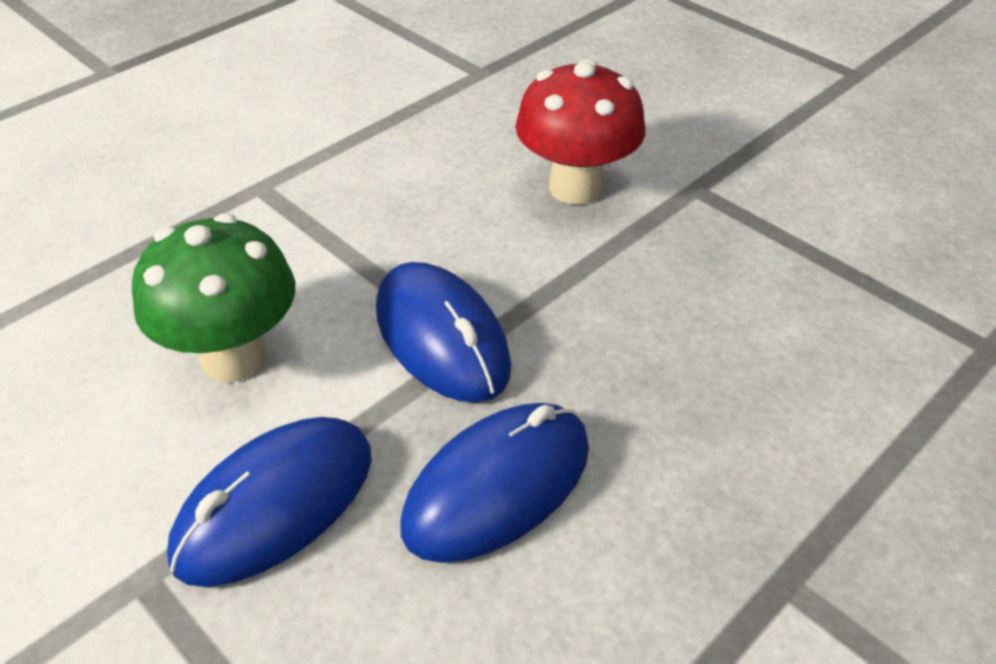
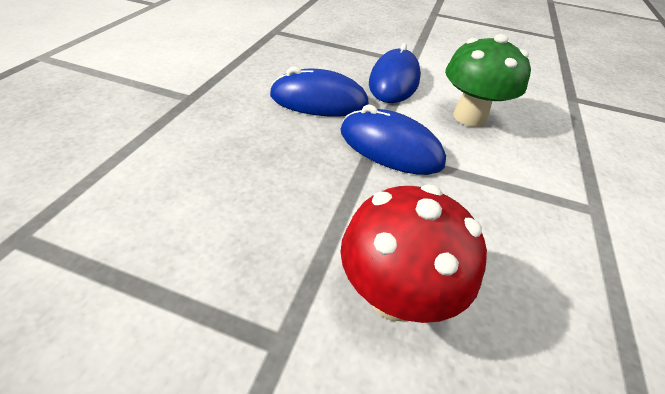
camera: 150 degrees right, 0 degrees up
blue mouse [400,403,589,563] -> blue mouse turned 75 degrees clockwise [270,67,369,117]

